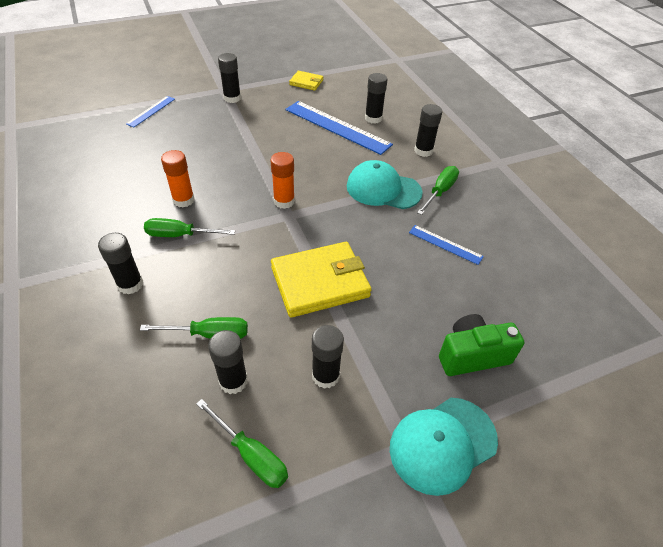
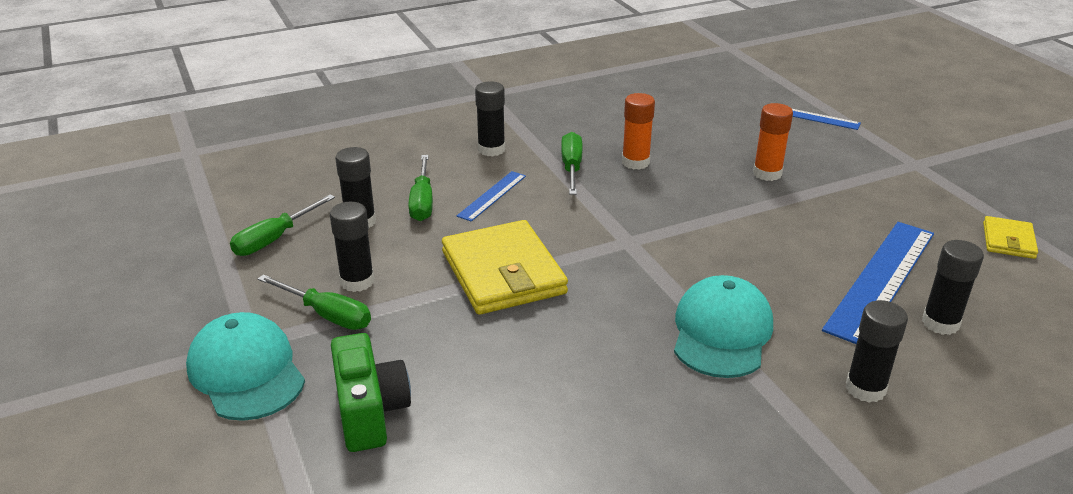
camera: 90 degrees right, 15 degrees down
black glue stick [218,53,241,103] -> none
orange glue stick [270,152,295,209] -> orange glue stick moved to [753,103,793,181]
blue ruler [409,225,484,265] -> blue ruler moved to [457,171,526,222]
green screwdriver [417,166,459,215] -> green screwdriver moved to [258,274,371,330]

